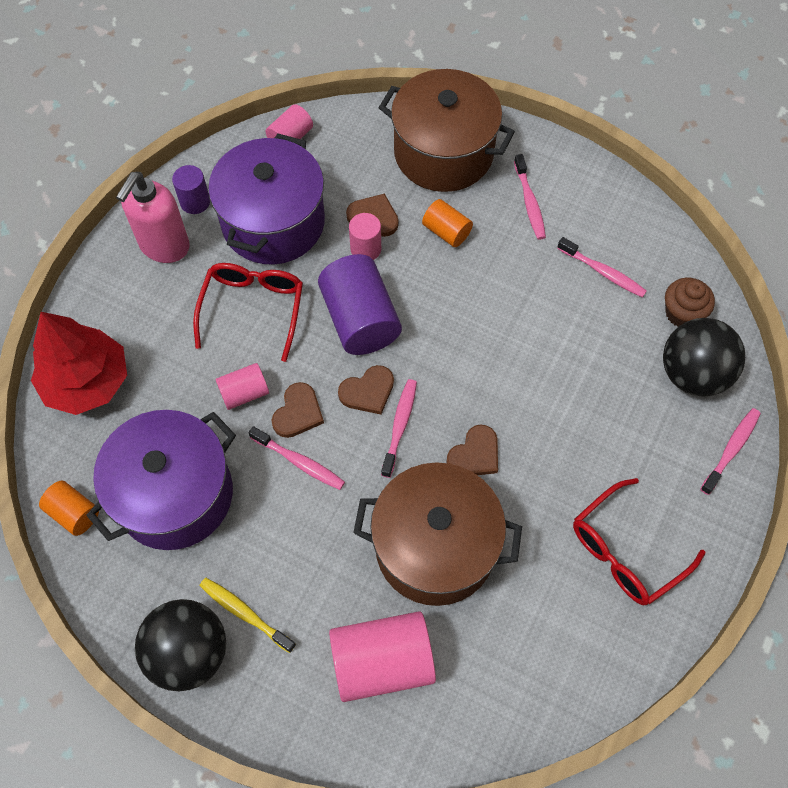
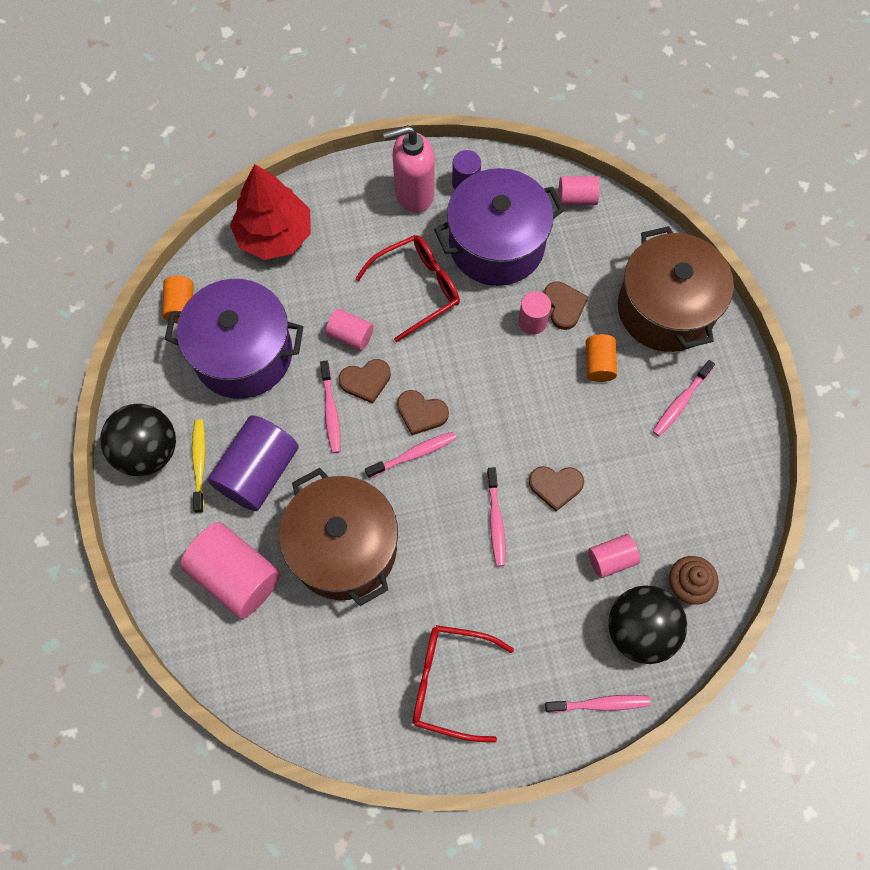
camera: 50 degrees right, 5 degrees up
purple cylinder [318,254,402,355] -> purple cylinder moved to [208,415,299,511]
brown heart [446,424,498,475] -> brown heart moved to [529,466,584,511]
pink toothbrush [557,237,647,298] -> pink toothbrush moved to [487,467,506,566]
none -> pink cylinder [588,534,640,578]

